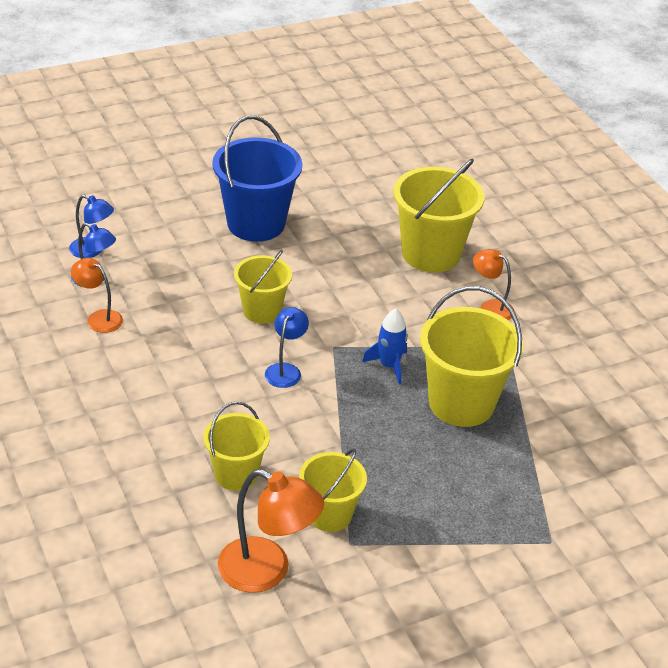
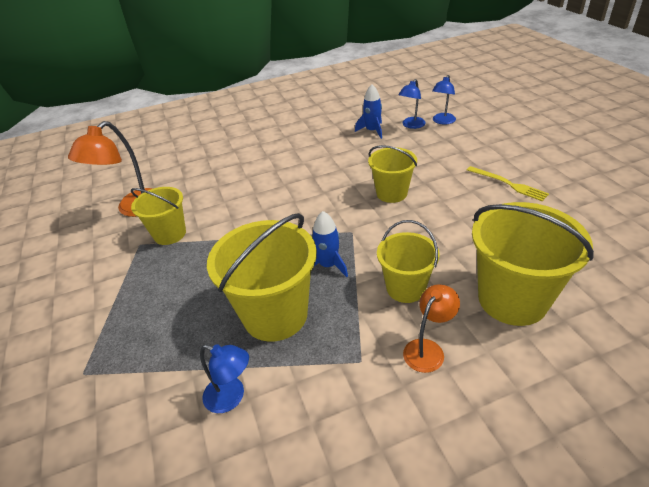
camera: 100 degrees right, 0 degrees up
orange lamp [71,258,123,333] -> blue rocket [355,84,382,139]
yellow bucket [203,401,270,491] -> yellow bucket moved to [377,220,440,303]
blue bucket [212,115,302,242] -> yellow fork [467,166,549,201]
blue lamp [265,307,309,388] -> blue lamp moved to [200,344,249,413]

